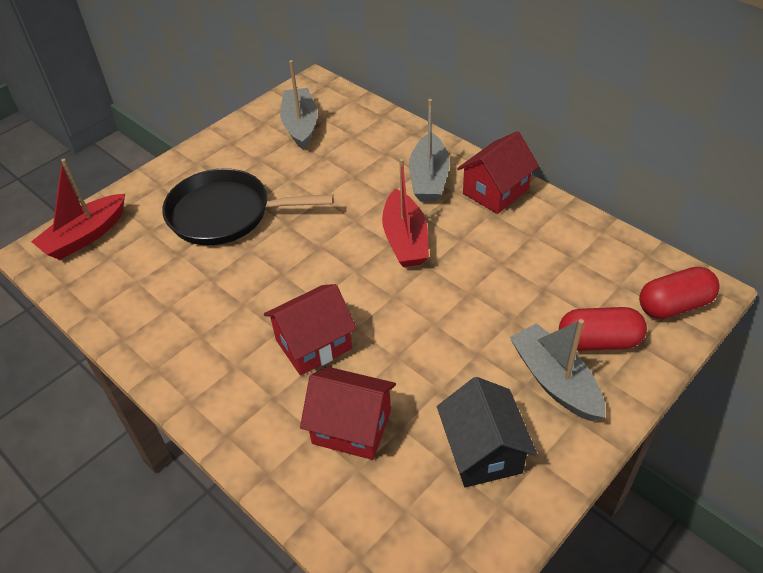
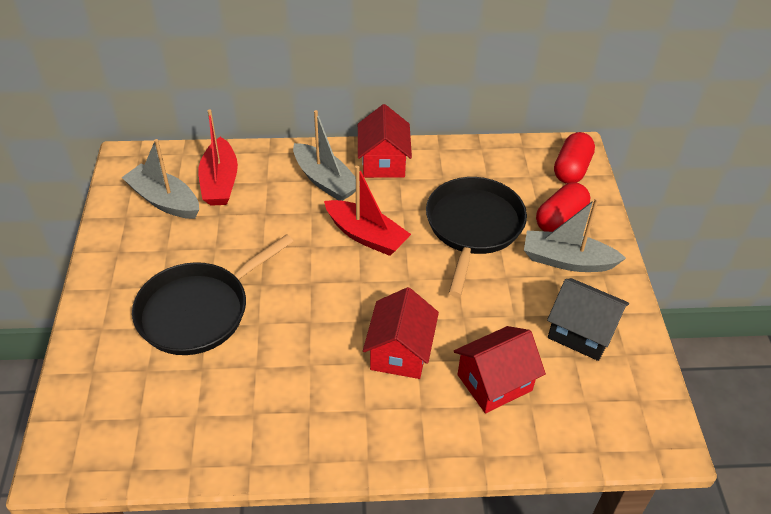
camera: 50 degrees left, 0 degrees up
red boat [31,159,125,260] -> red boat moved to [198,109,238,206]
none -> black pan [426,177,527,297]

